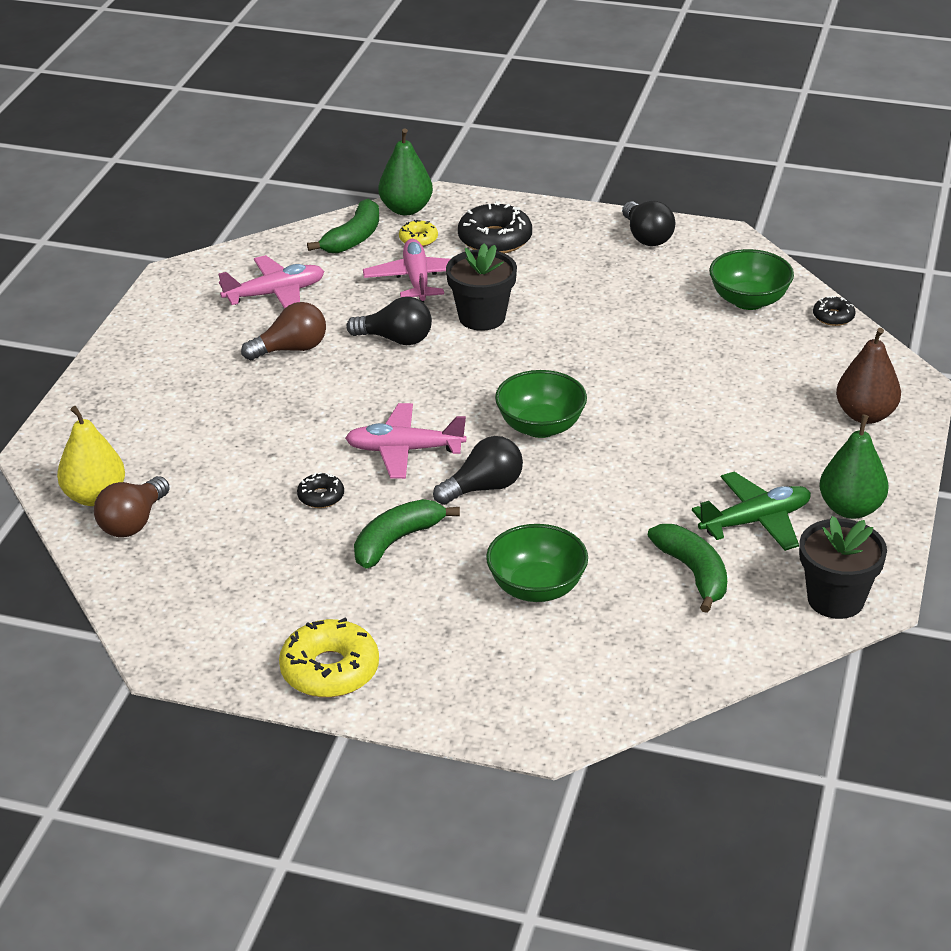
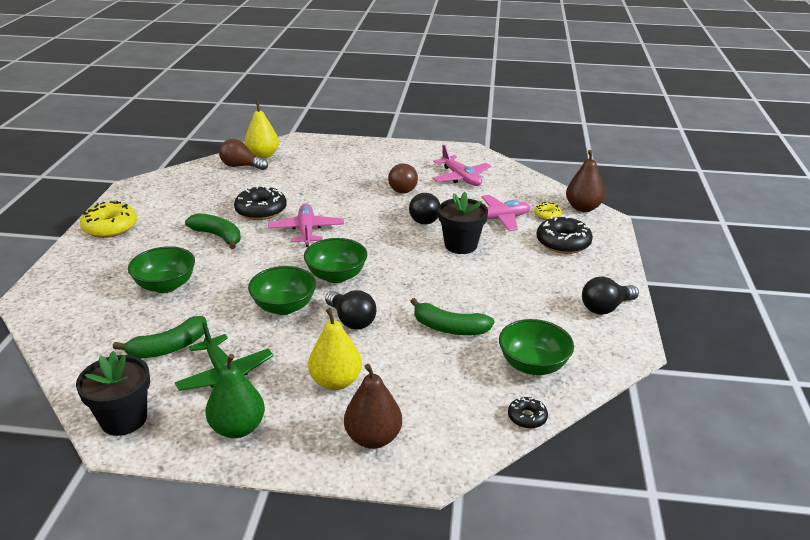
camera: 80 degrees right, 5 degrees down
brown light bulb [241,302,326,360] -> brown light bulb turned 45 degrees clockwise [388,164,418,193]
black donut [297,472,344,508] -> black donut [234,185,287,220], size x1.90
green banana [307,199,379,254] -> green banana moved to [410,298,494,335]
green pear [378,128,433,215] -> brown pear [566,150,605,212]
black light bulb [433,436,523,505] -> black light bulb moved to [325,290,376,330]
none -> green bowl [248,266,316,315]
none -> yellow pear [308,308,362,390]

